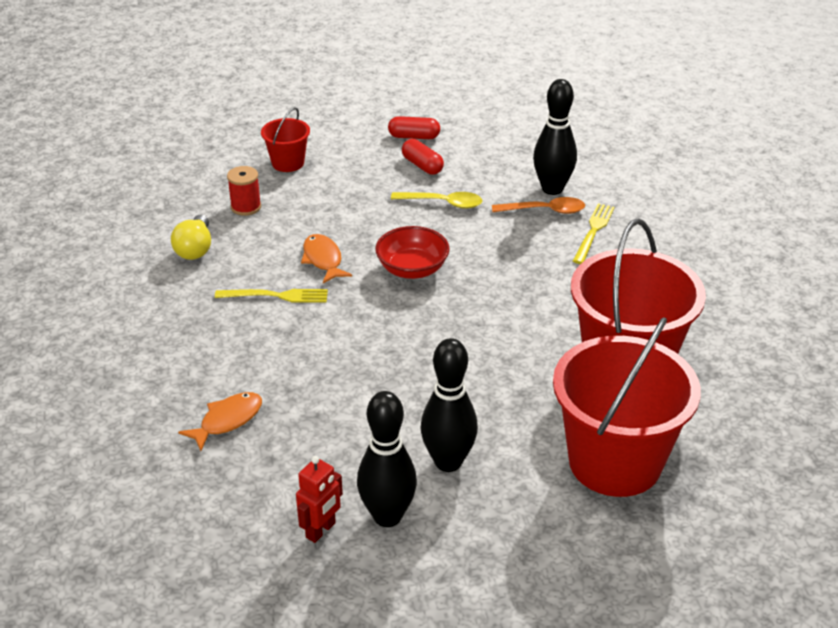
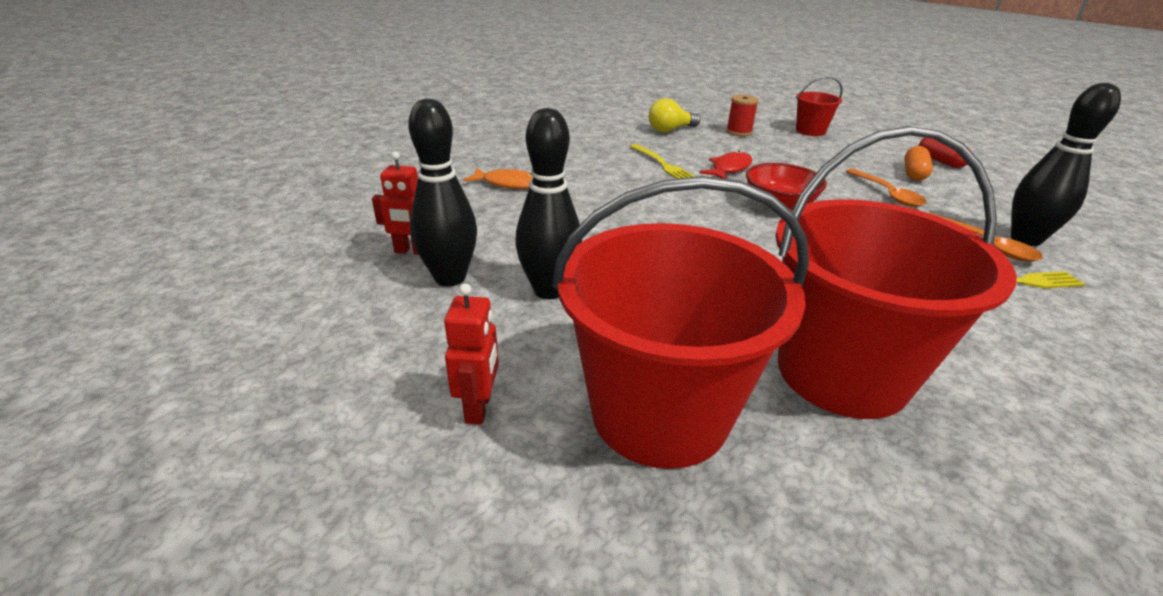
camera: 60 degrees right, 5 degrees down
orange fish [301,234,352,283] -> red fish [700,151,753,179]
yellow spoon [391,192,482,209] -> orange spoon [845,169,926,207]
red capsule [402,139,444,175] -> orange capsule [904,146,933,181]
none -> red robot [444,283,499,425]

